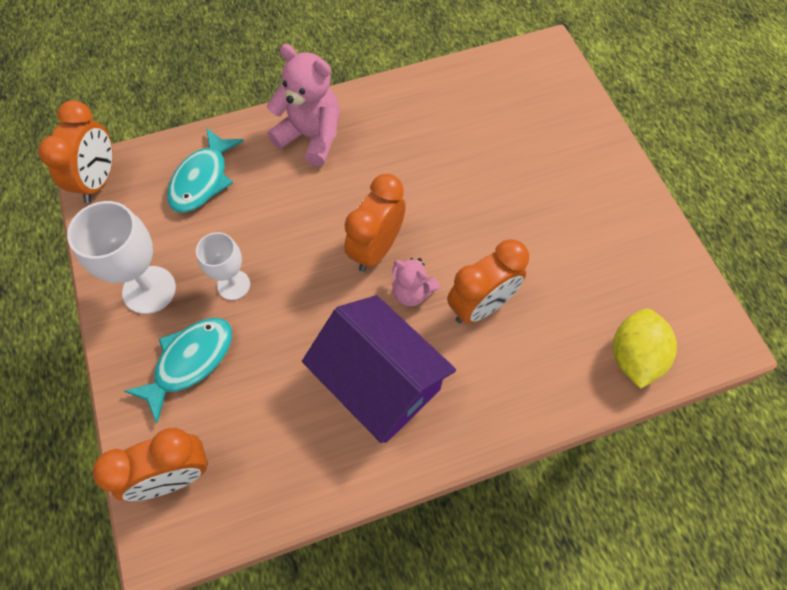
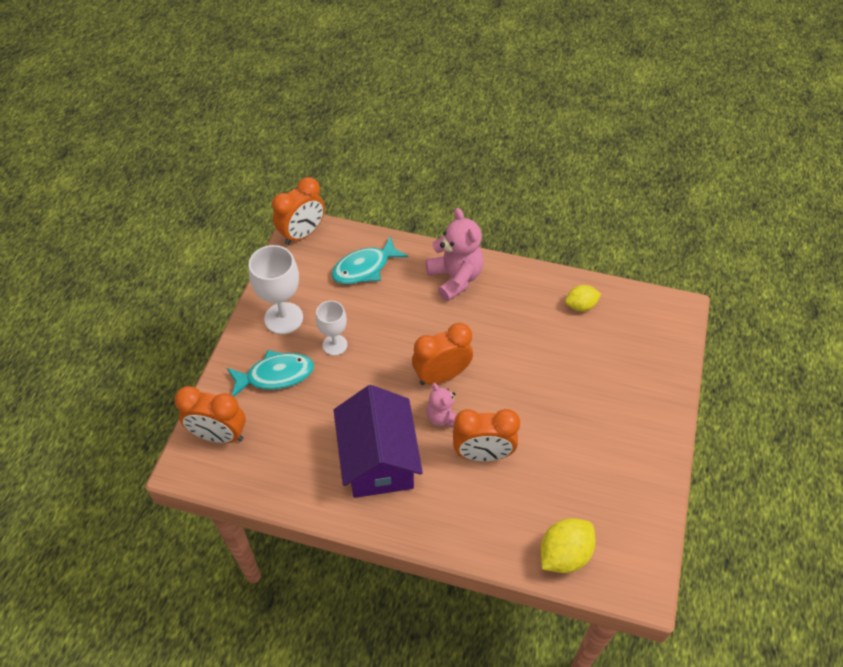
camera: 35 degrees right, 10 degrees down
none -> yellow lemon [565,285,601,311]

